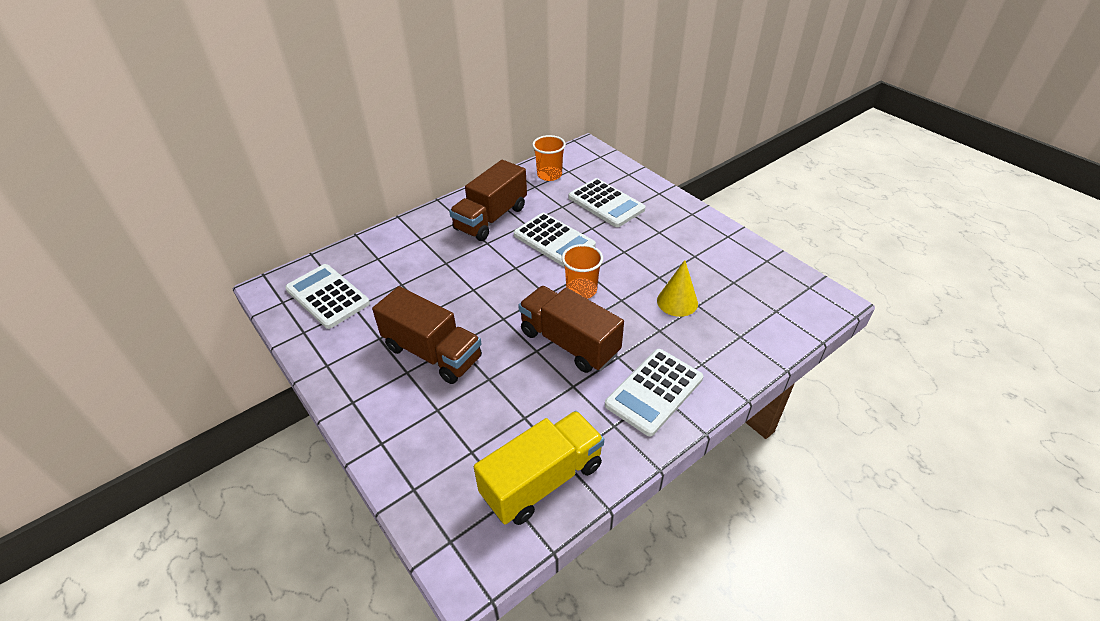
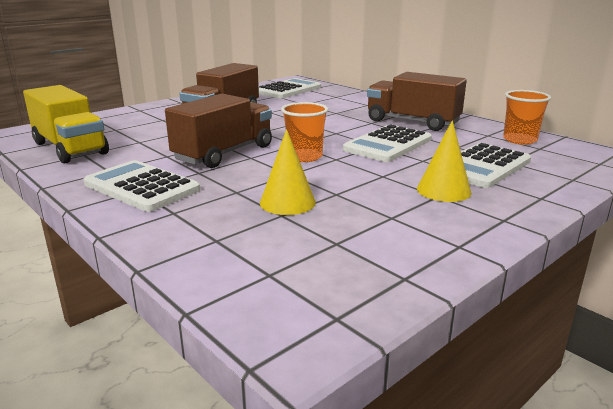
camera: 85 degrees right, 20 degrees down
none -> yellow cone [417,120,472,202]

